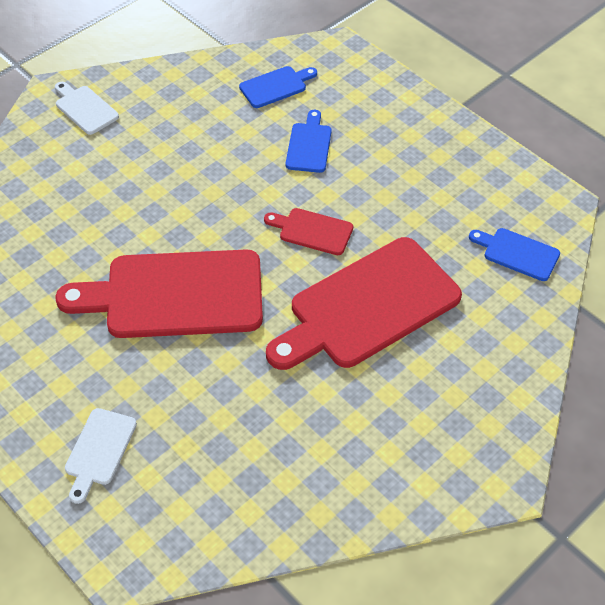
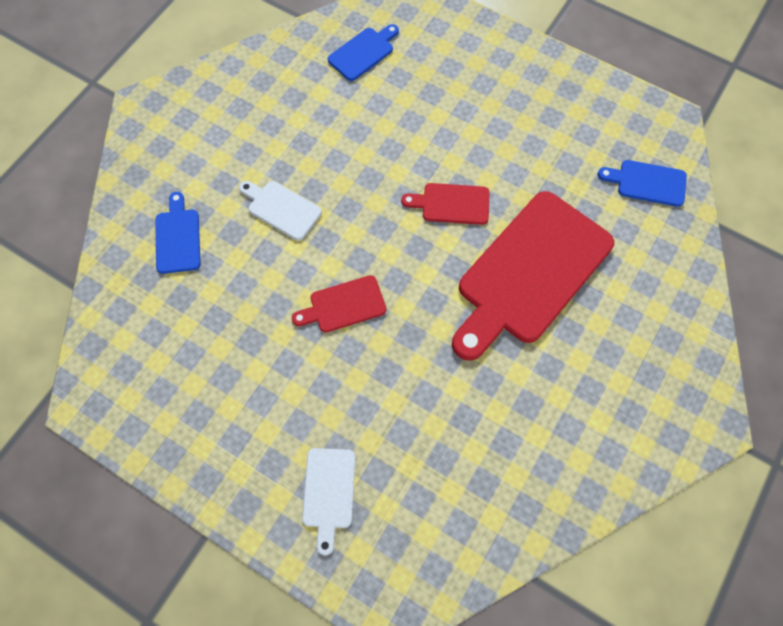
camera: 15 degrees left, 15 degrees up
white cutting board [55,82,119,135] -> white cutting board moved to [239,181,322,241]
red cutting board [55,250,263,338] -> red cutting board [292,275,386,333], size x0.46
blue cutting board [286,110,332,173] -> blue cutting board moved to [155,192,201,274]

